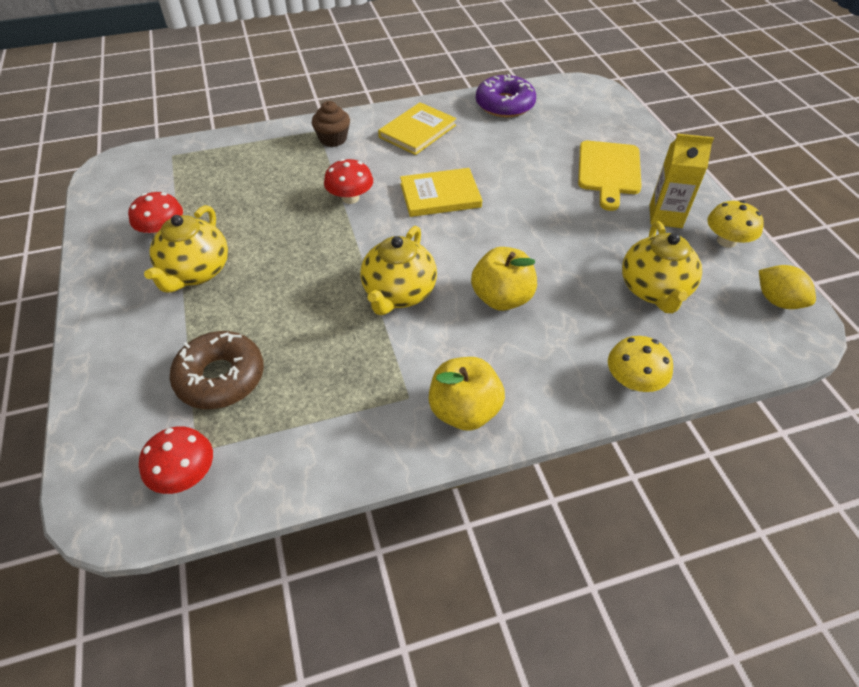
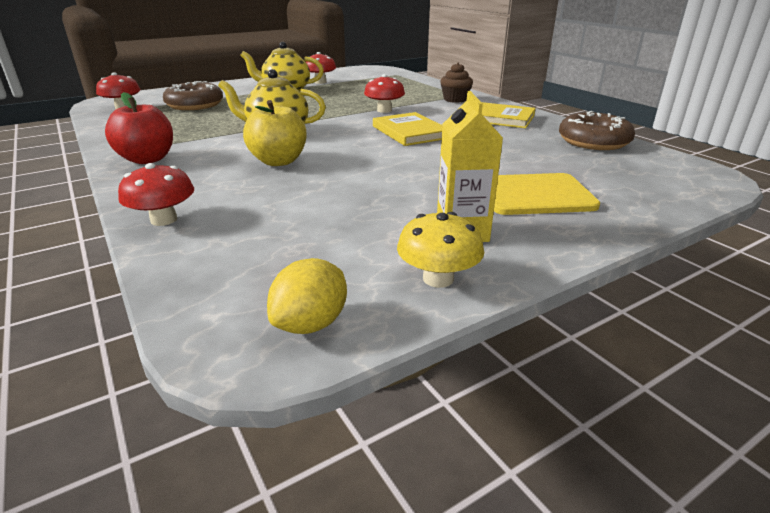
camera: 75 degrees right, 20 degrees down
yellow apple [429,357,505,431] -> red apple [105,92,173,164]
purple donut [476,74,536,118] -> brown donut [559,111,635,150]
yellow mushroom [608,336,673,392] -> red mushroom [118,163,194,226]
yellow teapot [622,221,702,313] -> none

